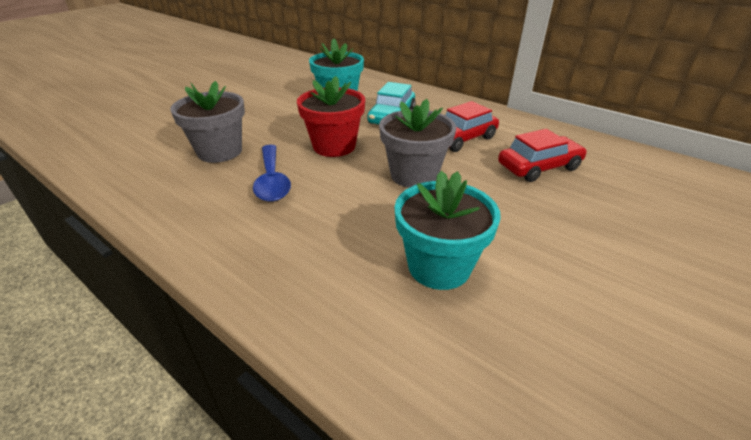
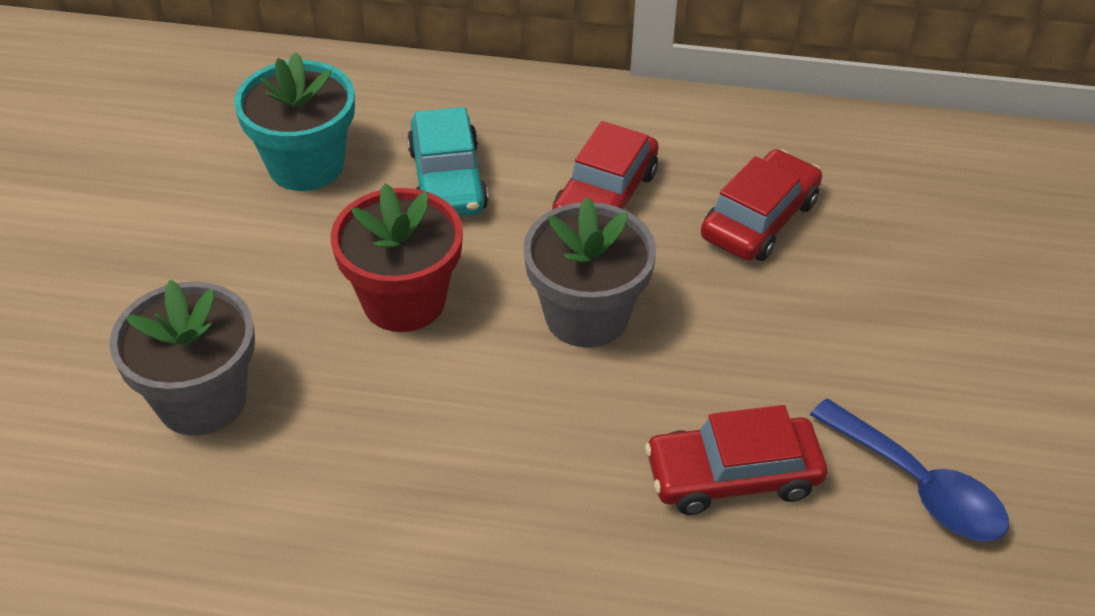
camera: 30 degrees left, 10 degrees up
blue spoon [253,145,291,202] -> blue spoon moved to [810,399,1009,542]
turquoise flower pot [395,171,501,290] -> red car [645,405,827,515]

